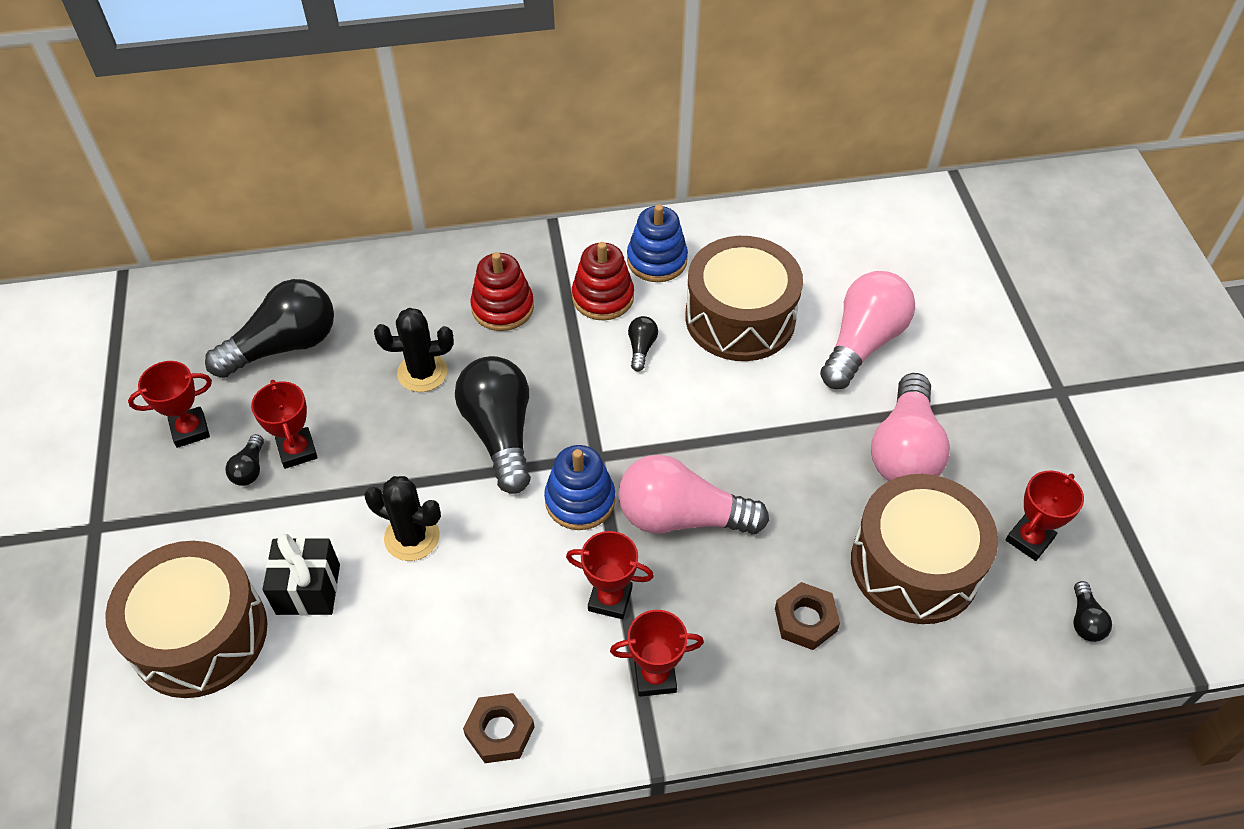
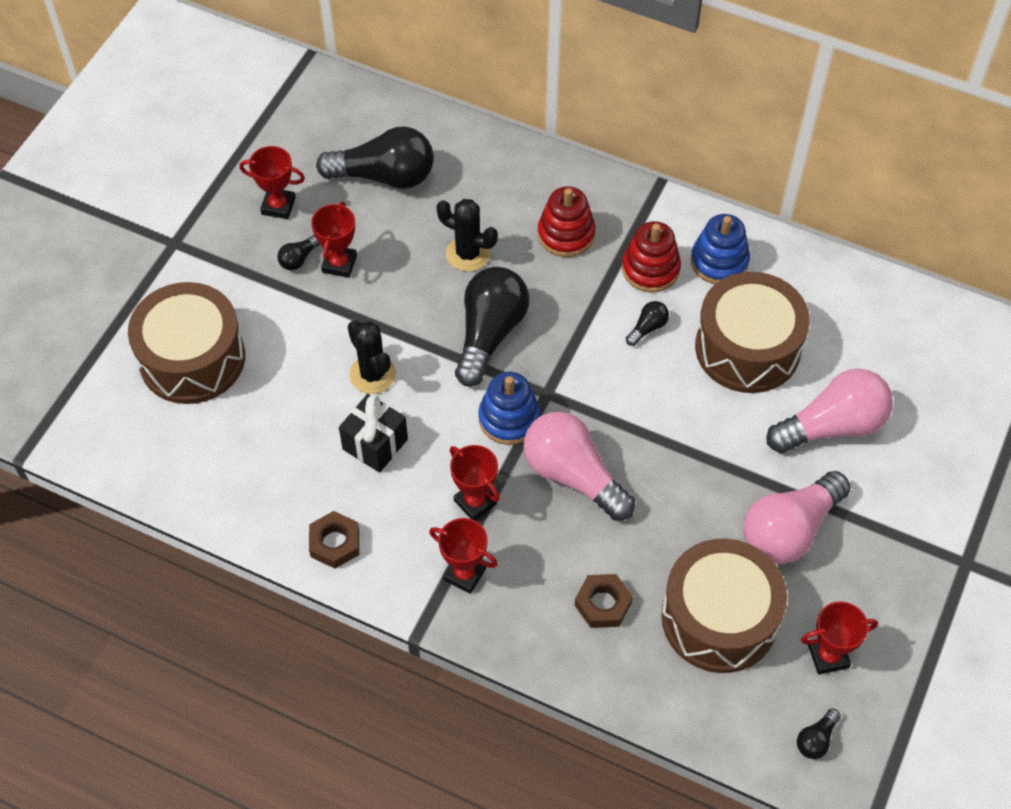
camera: 35 degrees right, 5 degrees up
black gift [263,534,340,616] -> black gift moved to [339,394,408,473]

